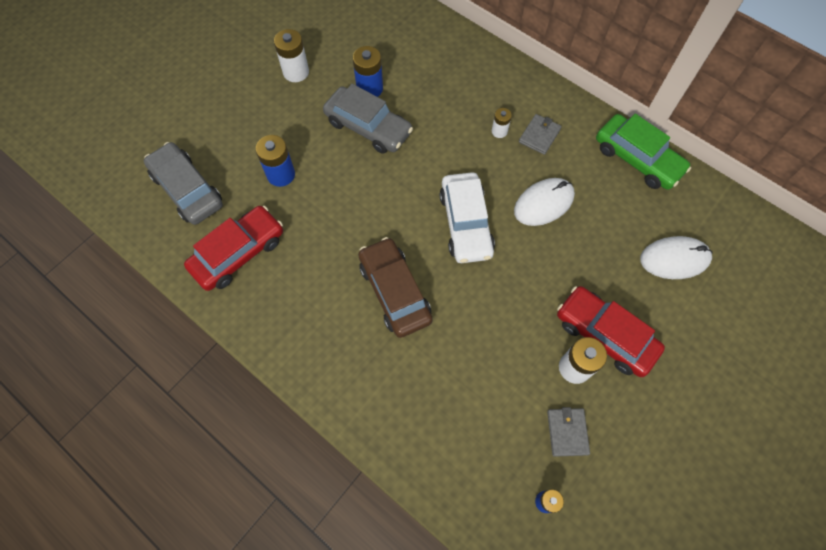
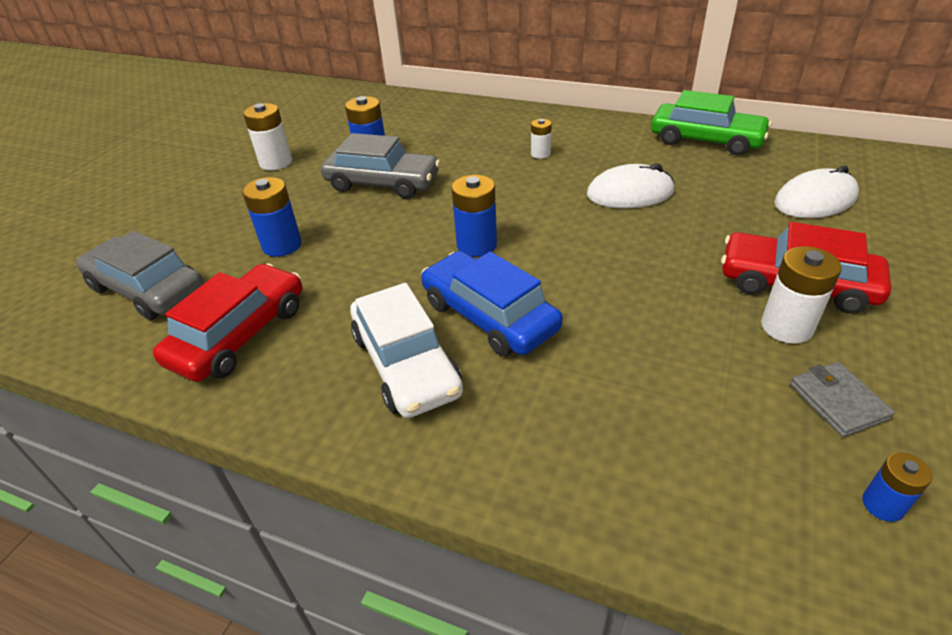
camera: 15 degrees left, 25 degrees down
brown car [358,237,433,338] -> blue car [421,251,563,357]
white car [440,172,495,263] -> white car moved to [350,283,463,418]
white mouse [514,178,575,226] -> white mouse turned 45 degrees clockwise [587,163,675,208]
grey wallet [519,114,562,155] -> none
none -> blue battery [451,175,497,257]

